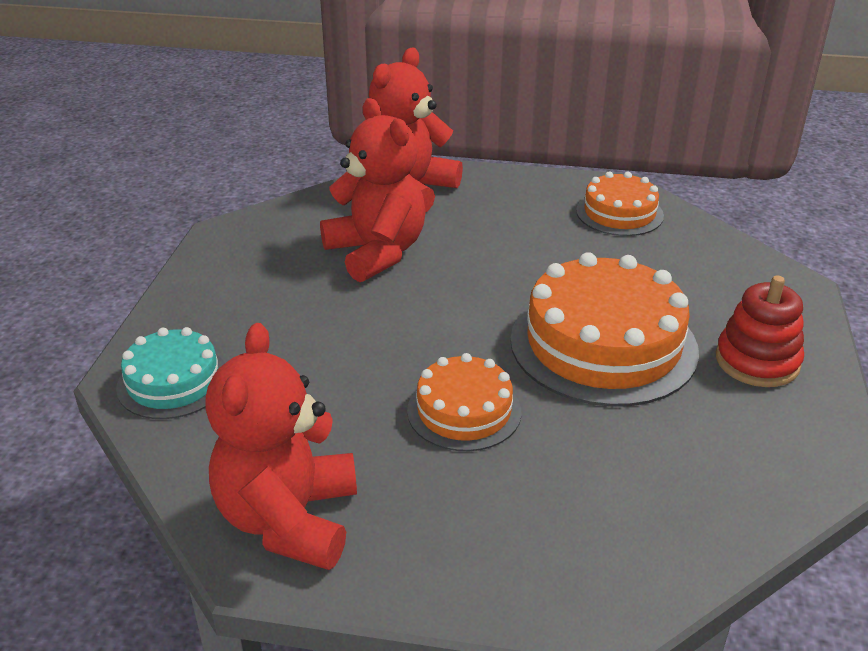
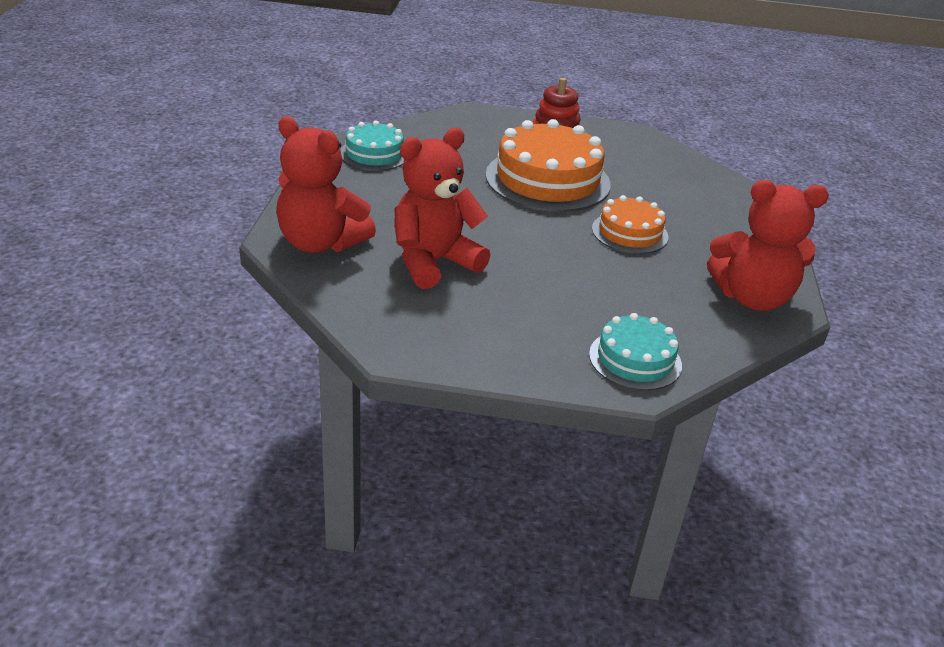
camera: 95 degrees left, 0 degrees up
orange cake [576,172,664,236] -> turquoise cake [340,121,404,171]

